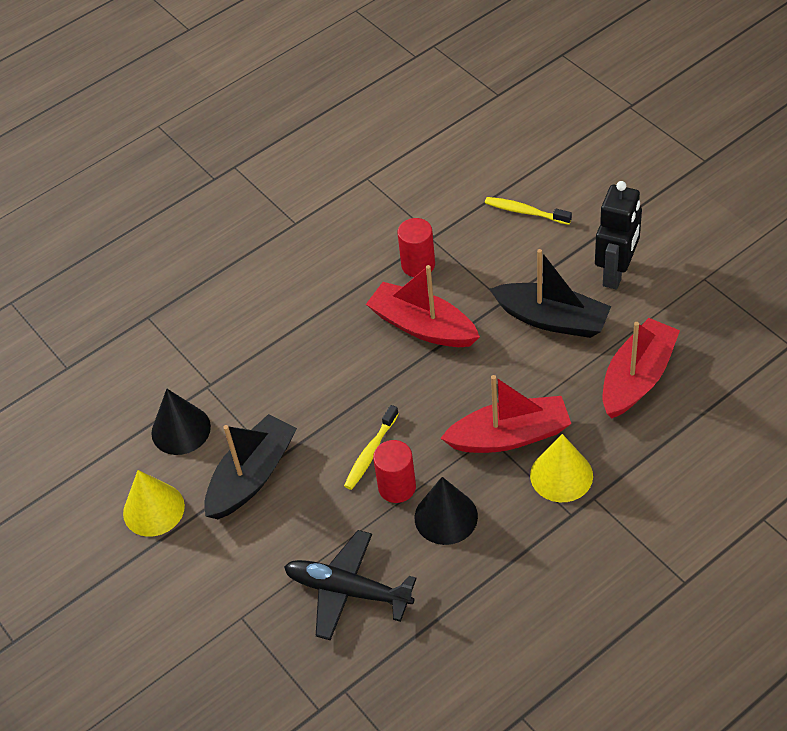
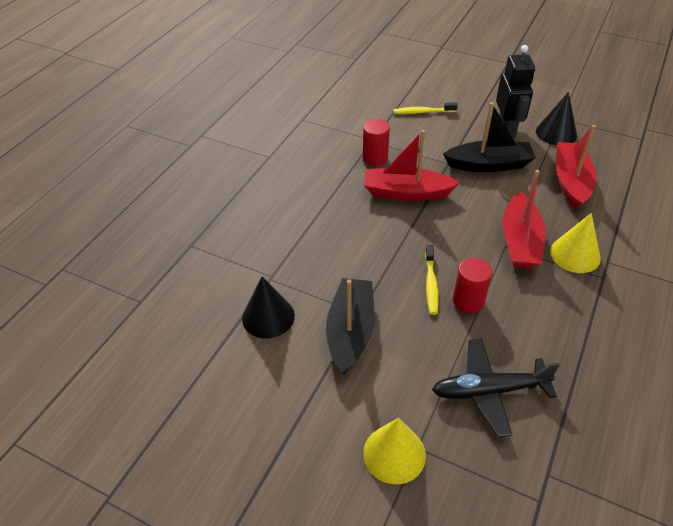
camera: 30 degrees left, 5 degrees down
yellow cone [123,470,185,537] -> yellow cone moved to [363,418,426,484]
black cone [415,477,478,545] -> black cone moved to [536,92,577,145]
red boat [440,375,572,453] -> red boat turned 135 degrees clockwise [503,170,546,269]

